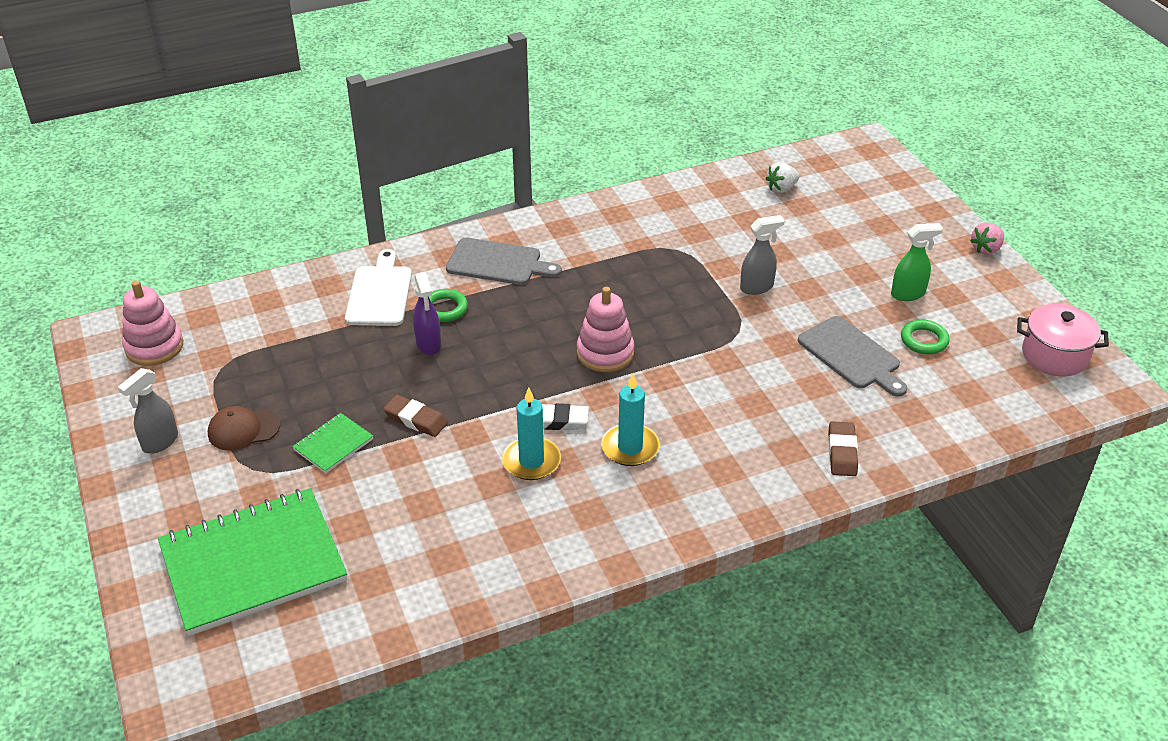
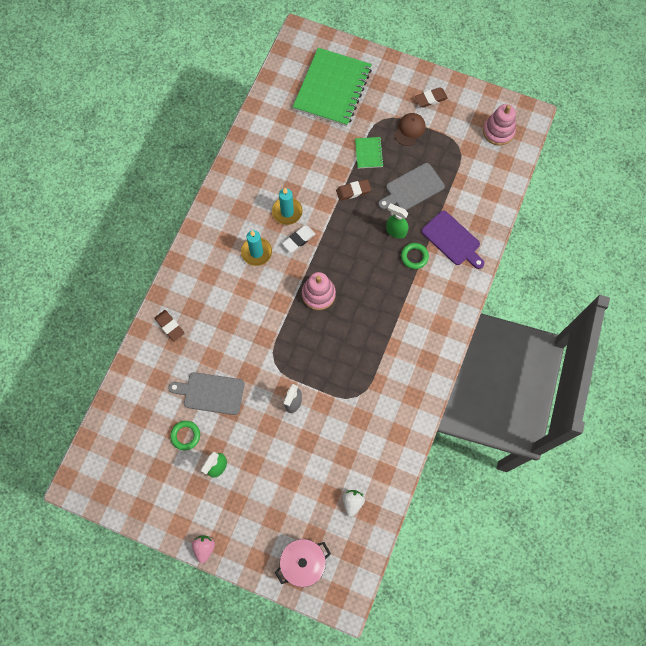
camera: 135 degrees right, 30 degrees up
grey spray bottle [118,368,178,454] -> brown eraser [415,87,448,107]
white cutting board [345,249,412,326] -> purple cutting board [421,211,484,269]
purple spray bottle [413,272,441,355] -> green spray bottle [386,204,408,239]
grey cutting board [446,237,562,285] -> grey cutting board moved to [378,163,445,210]
pink pot [1017,304,1109,376] -> pink pot moved to [275,539,331,587]

